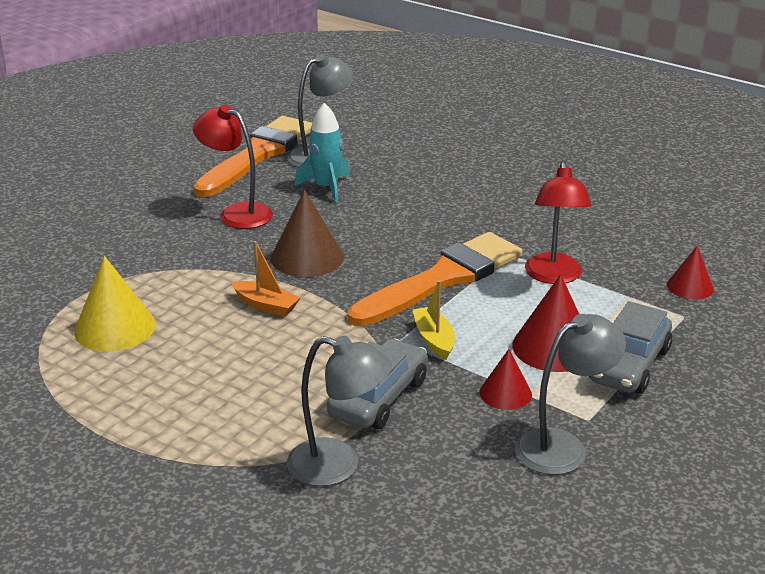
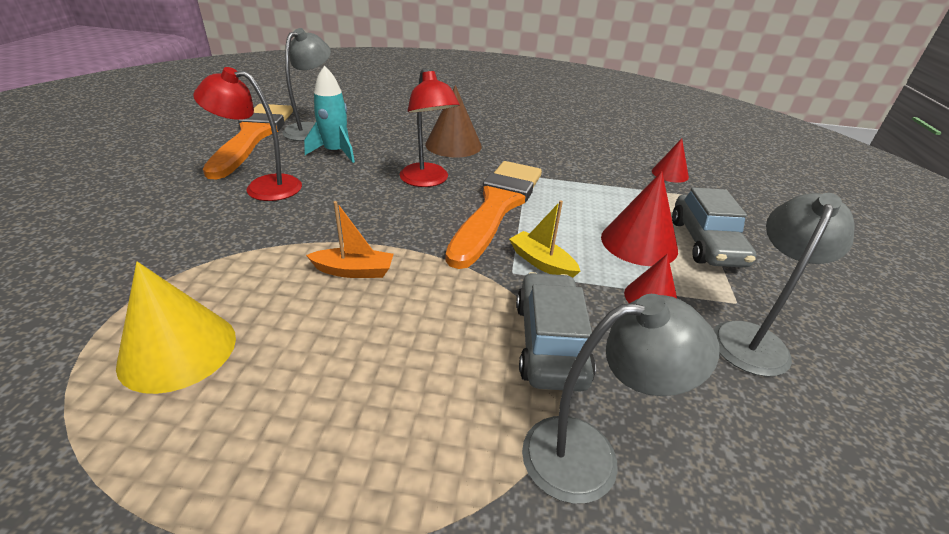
camera: 30 degrees left, 5 degrees up
brown cone [271,190,344,277] -> brown cone moved to [425,85,482,157]
red lamp [525,161,592,284] -> red lamp moved to [400,68,460,187]

